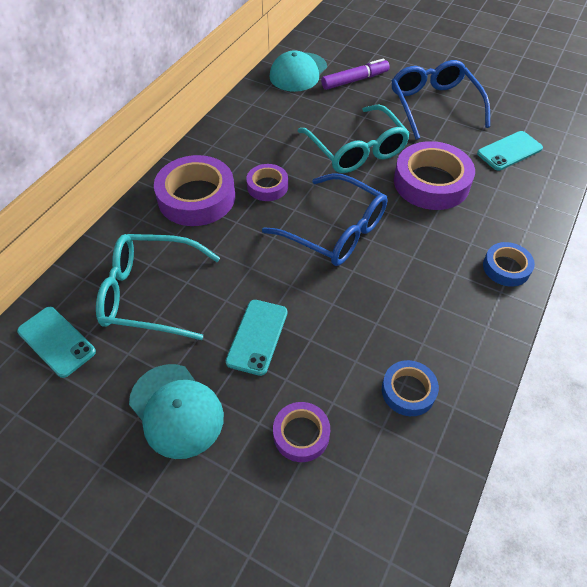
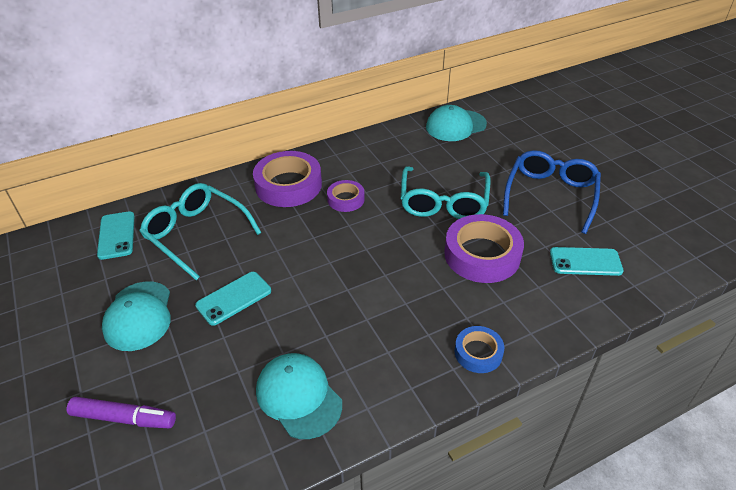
camera: 35 degrees right, 10 degrees down
blue glasses [262,173,388,266] -> none
purple tape [273,402,330,462] -> none
purple marker [321,58,390,90] -> purple marker moved to [67,397,176,428]
blue tape [382,360,439,416] -> turquoise cap [256,353,342,439]

